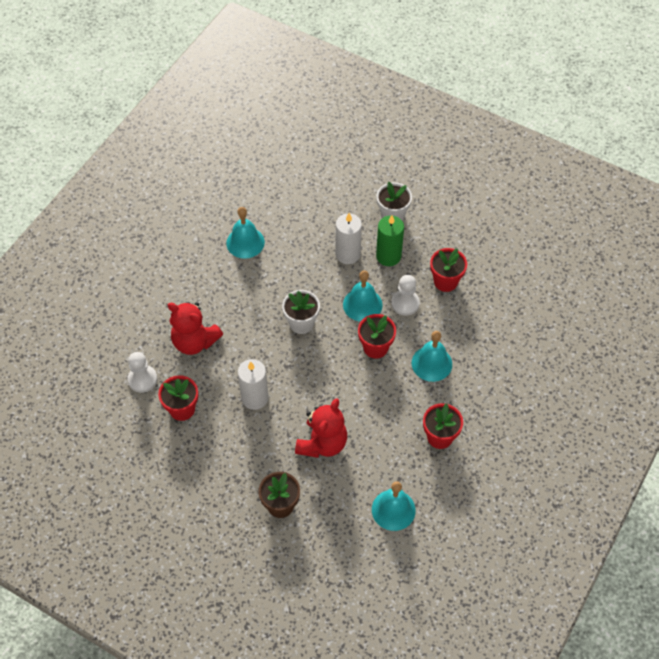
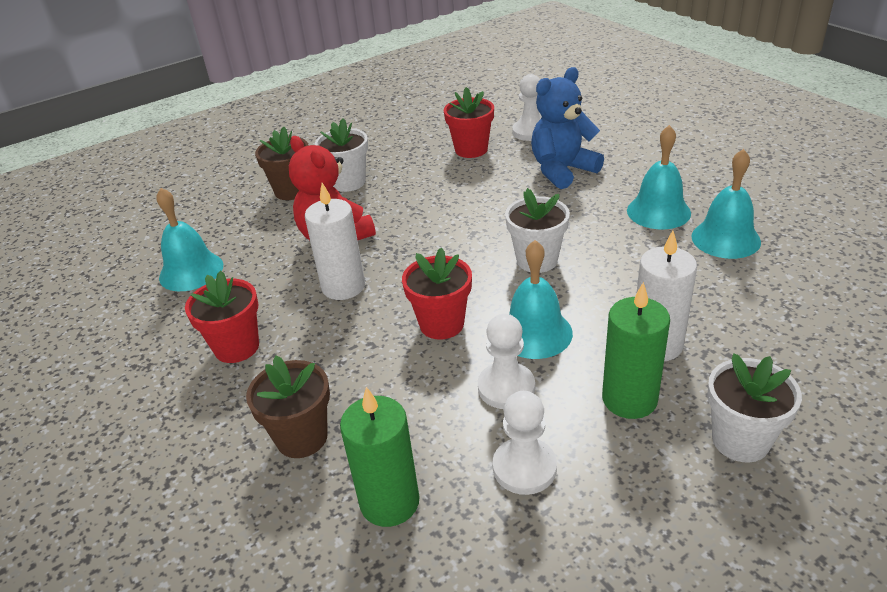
camera: 120 degrees right, 20 degrees down
red teddy bear [168,302,223,355] -> blue teddy bear [531,67,604,189]
white candle [238,359,269,410] -> white candle moved to [305,183,365,300]
turquoise bell [412,331,452,382] -> turquoise bell moved to [627,125,691,229]
red flower pot [430,248,467,292] -> white pawn [492,391,557,495]
none -> brown flower pot [246,356,330,458]
none -> white flower pot [315,118,368,192]
none -> green candle [340,387,419,527]

